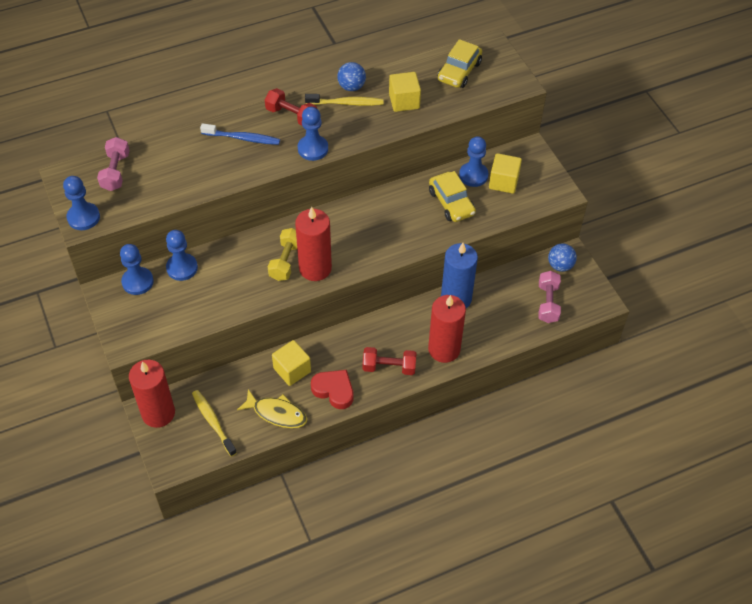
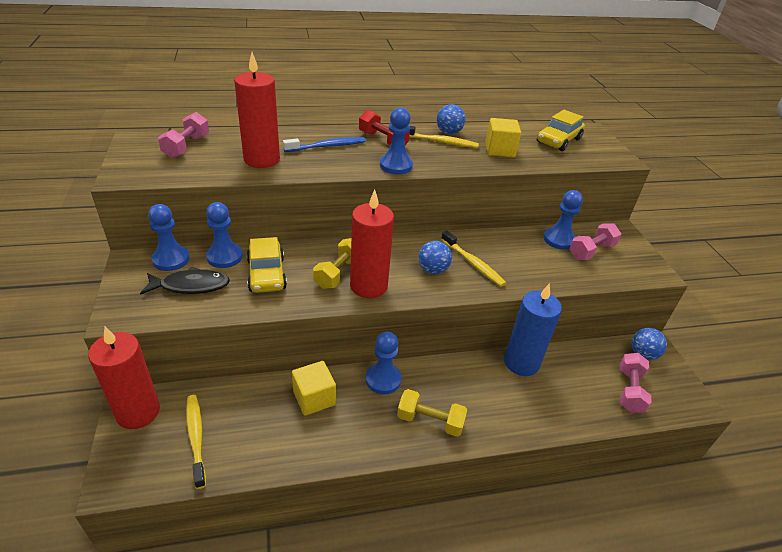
camera: 10 degrees right, 15 degrees down
blue pawn [63,176,100,230] -> blue pawn moved to [365,332,401,394]
blue toothbrush [200,123,280,145] -> blue toothbrush turned 45 degrees counterclockwise [283,137,366,152]
yellow fish [237,389,307,428] -> none
red heart [311,370,353,409] -> none
red dumbbell [363,347,417,375] -> yellow dumbbell [397,389,467,437]
red candle [428,295,466,363] -> red candle moved to [234,52,280,168]
yellow car [429,171,476,222] -> yellow car moved to [247,237,287,293]
yellow cube [489,153,522,194] -> pink dumbbell [570,223,621,260]
none -> black fish [140,266,230,295]
none -> blue ball [418,241,452,274]
none -> yellow toothbrush [441,230,506,287]

